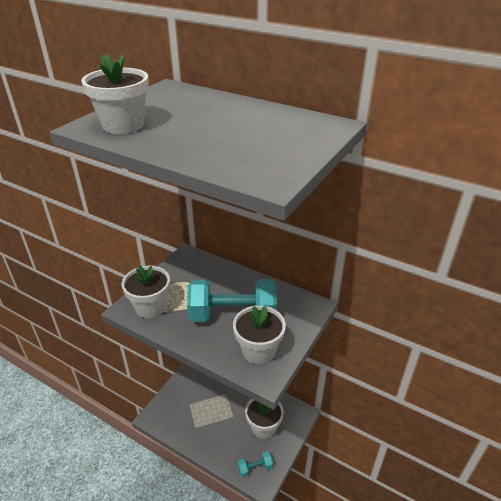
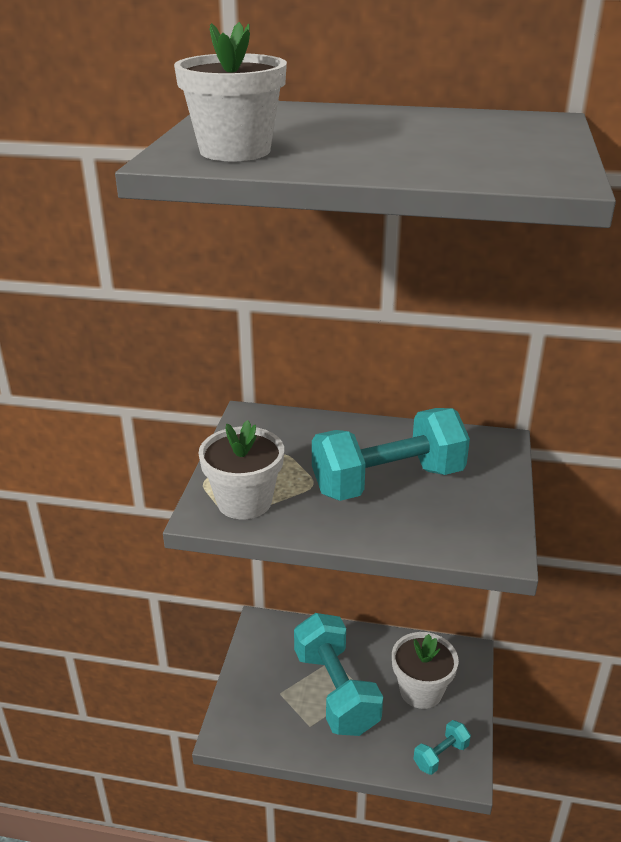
camera: 20 degrees left, 5 degrees down
white flower pot [233,305,286,364] -> none
none -> turquoise dumbbell [294,613,383,736]

